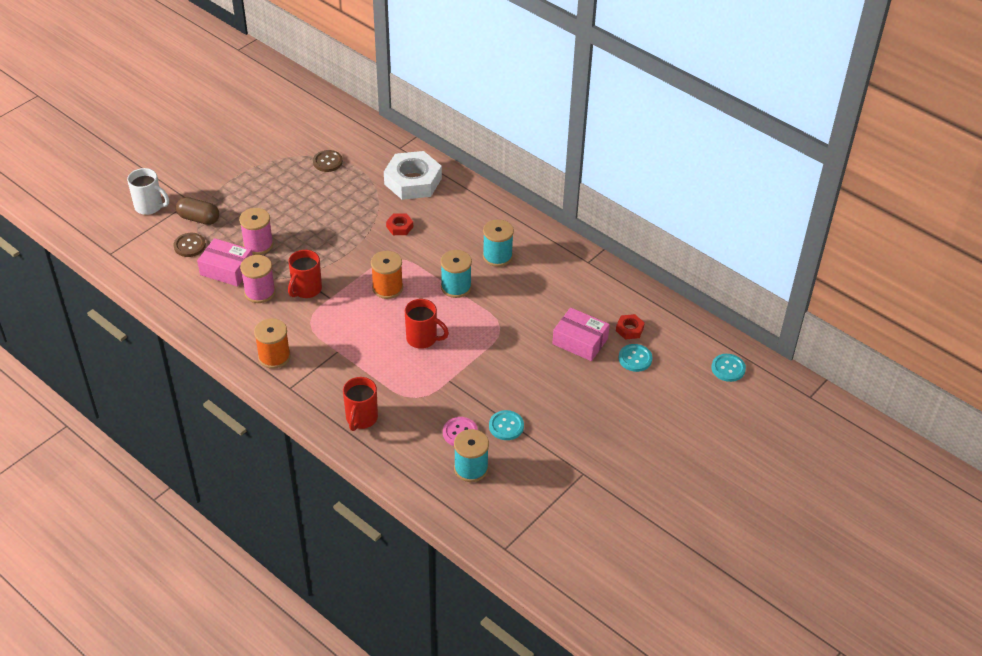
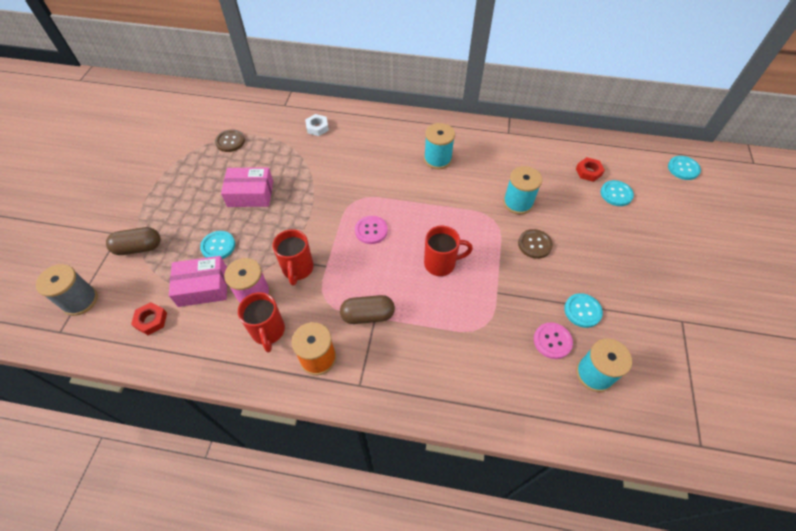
camera: 30 degrees left, 10 degrees up
white mug [127,168,169,215] -> none
brown button [174,233,206,257] -> brown button moved to [518,229,553,259]
pink spool [239,208,274,255] -> turquoise button [200,231,235,259]
red mug [343,377,378,431] -> red mug moved to [238,292,285,352]
orange spool [371,251,403,299] -> pink button [355,216,388,244]
white nut [384,151,442,200] -> white nut [305,114,329,136], size x0.45
red nut [386,213,413,235] -> red nut moved to [131,302,167,335]
turquoise spool [440,250,472,298] -> turquoise spool moved to [503,166,542,214]
pink box [552,307,610,361] -> pink box moved to [221,167,273,207]
none -> grey spool [36,264,98,316]
none -> brown capsule [340,295,395,324]

